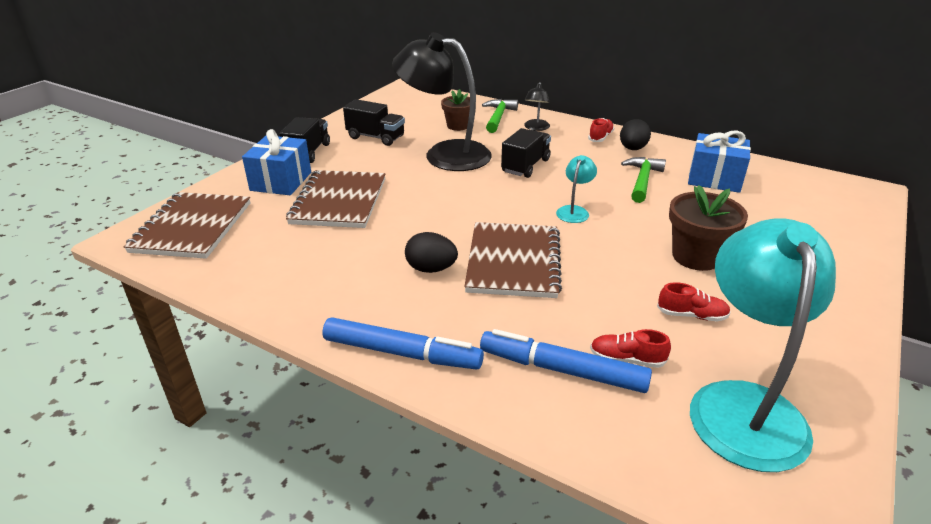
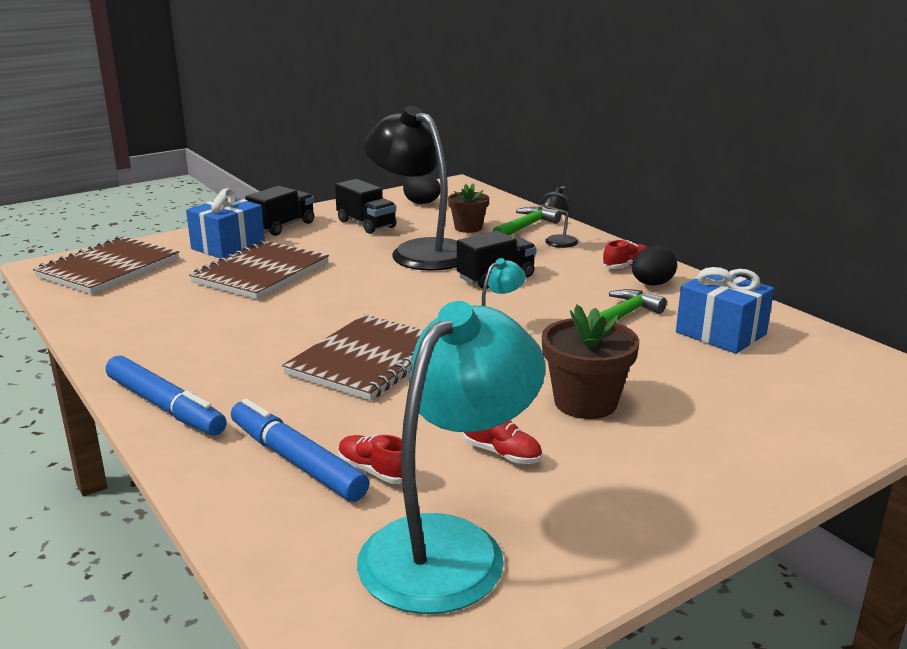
camera: 25 degrees right, 10 degrees down
black egg [405,232,458,273] -> black egg moved to [403,174,440,204]

